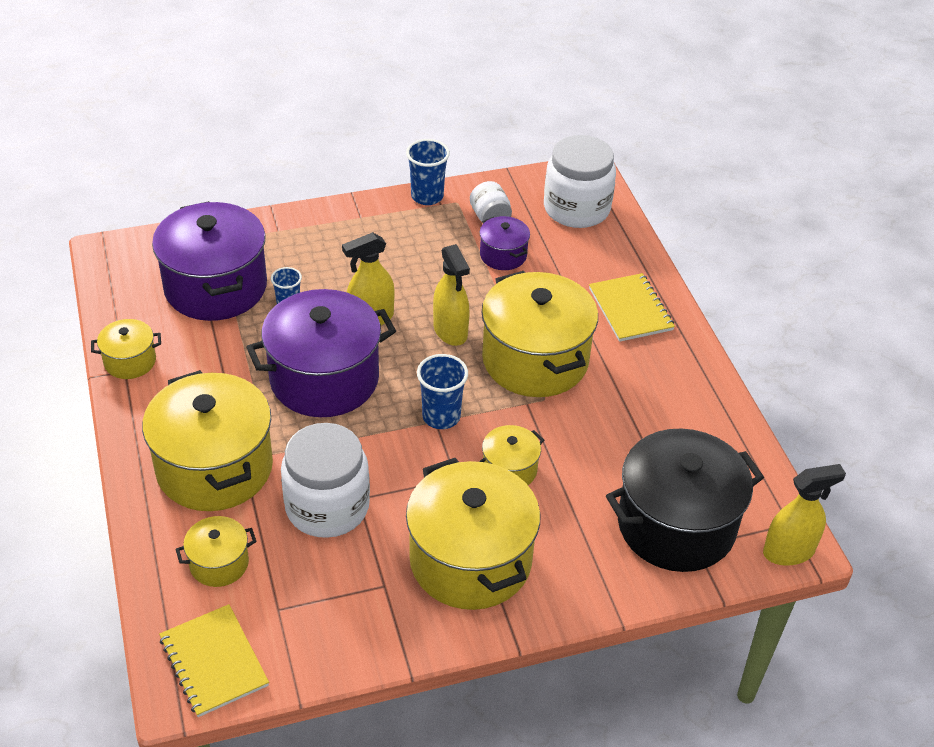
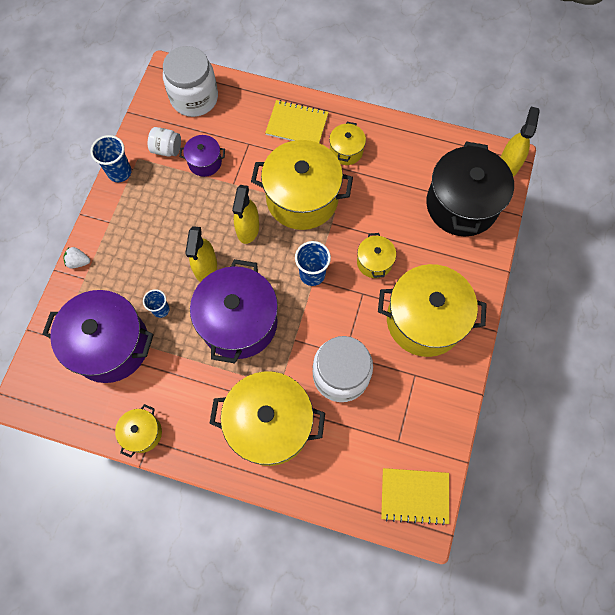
camera: 55 degrees left, 25 degrees up
yellow pot [176,516,257,587] -> yellow pot moved to [329,122,366,165]
yellow spray bottle [433,244,470,346] -> yellow spray bottle turned 90 degrees clockwise [232,185,259,244]
none -> white strawberry [64,247,90,268]

